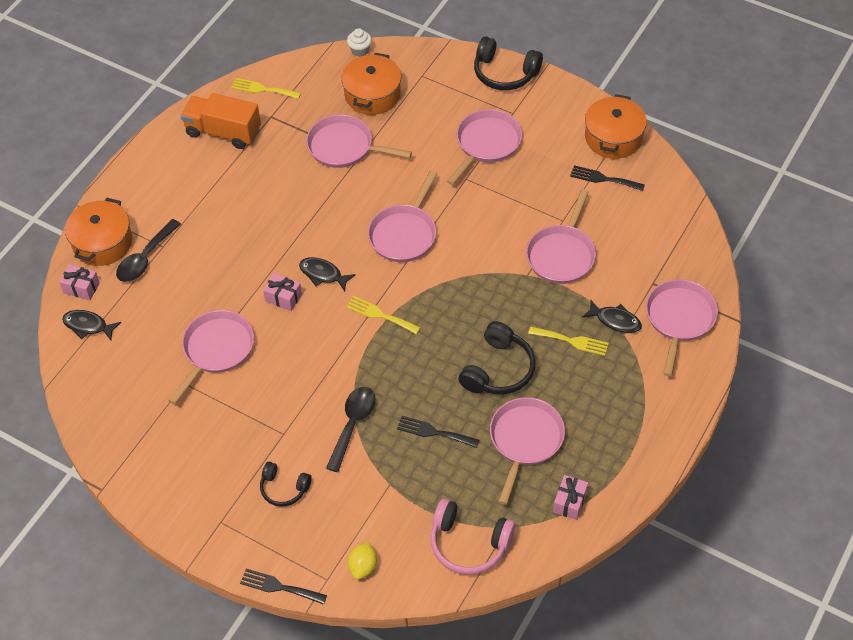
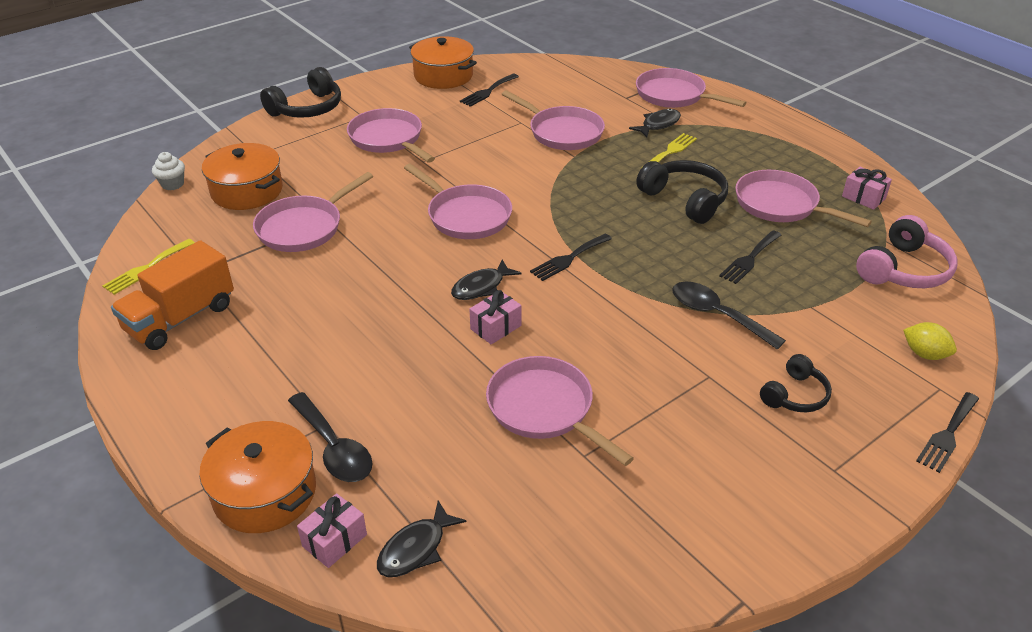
camera: 70 degrees left, 15 degrees down
yellow fork [346,296,421,334] -> black fork [530,234,612,281]

